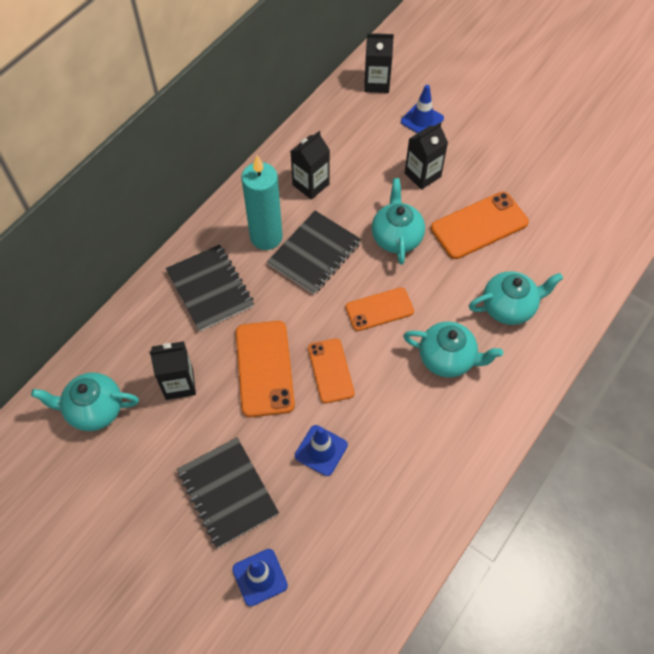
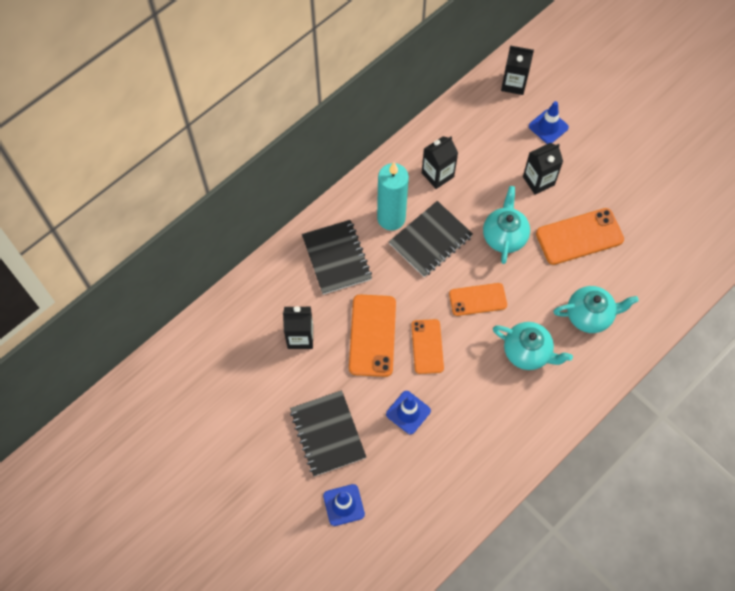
camera: 10 degrees right, 5 degrees up
turquoise teapot [31,372,139,431] -> none

